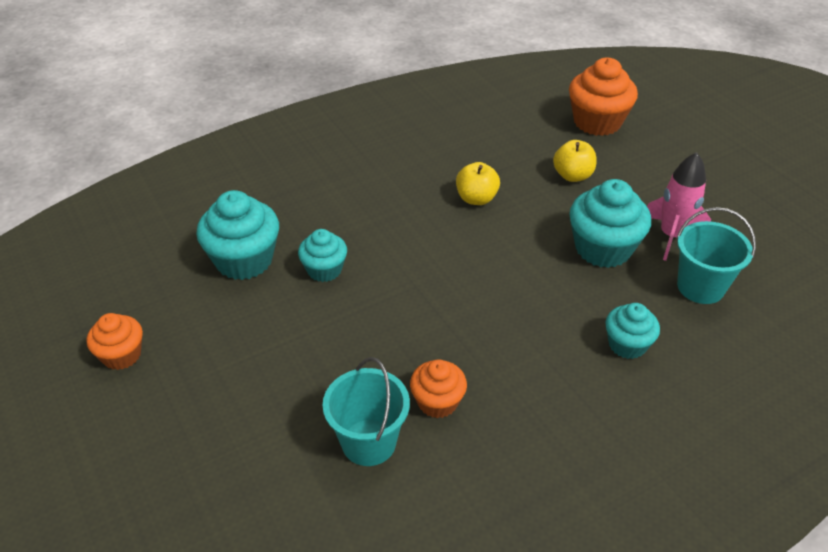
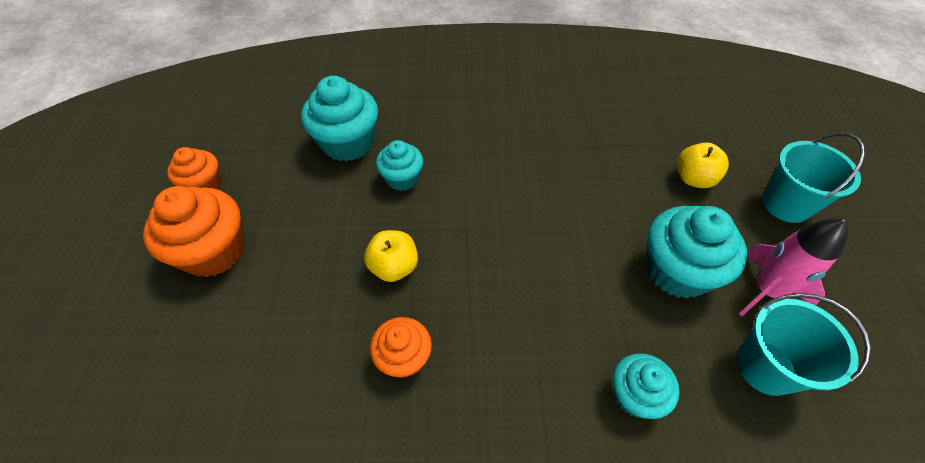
camera: 30 degrees right, 10 degrees up
turquoise bucket [323,357,410,466] -> turquoise bucket moved to [763,132,865,223]
yellow apple [456,162,500,205] -> yellow apple moved to [364,230,418,282]
orange cupcake [569,58,638,136] -> orange cupcake moved to [143,186,245,277]

